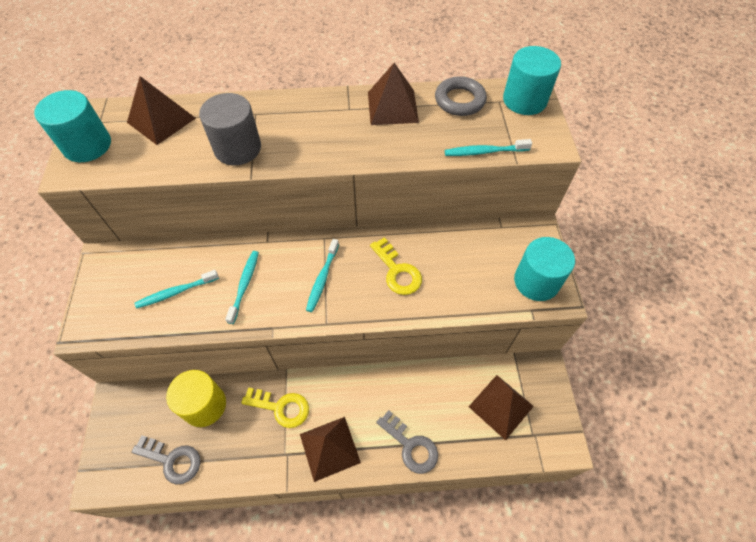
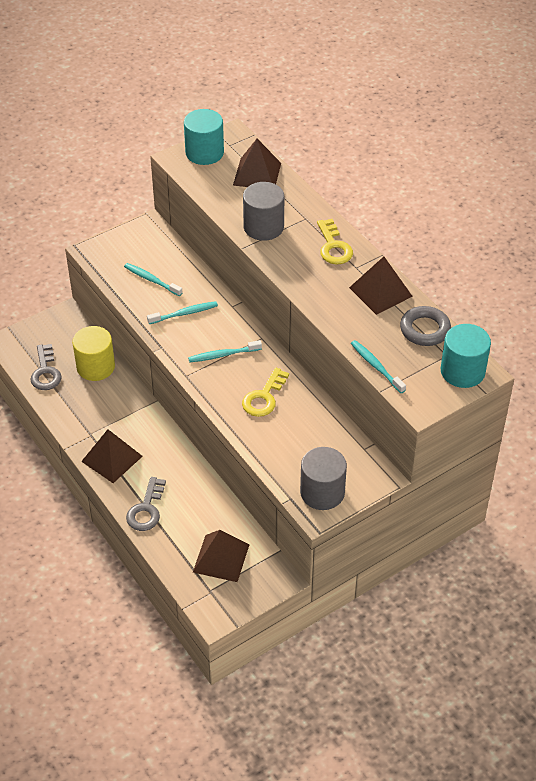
camera: 60 degrees right, 10 degrees down
yellow key [241,387,309,428] -> yellow key moved to [317,219,353,264]
turquoise cylinder [514,237,575,301] -> grey cylinder [300,447,347,510]

